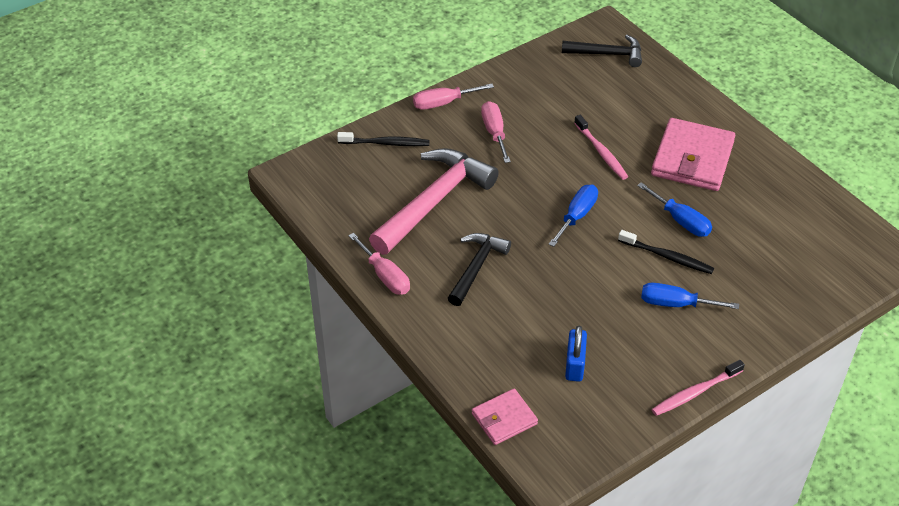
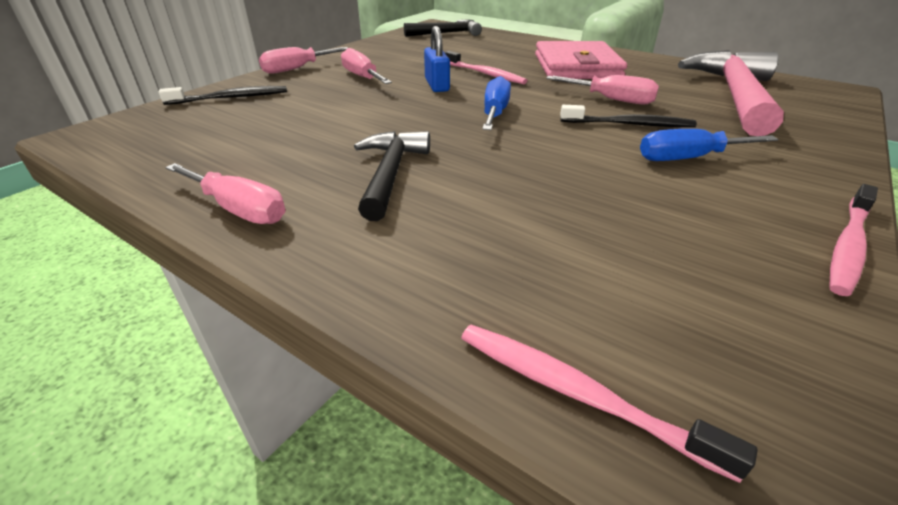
camera: 20 degrees left, 10 degrees down
pink hammer [369,148,499,255] -> pink hammer moved to [678,50,784,136]
pink wallet [472,389,538,445] -> pink toothbrush [461,325,758,483]
blue padlock [565,326,587,382] -> blue padlock moved to [424,26,450,92]
blue screwdriver [637,182,712,237] -> pink screwdriver [546,75,659,105]

